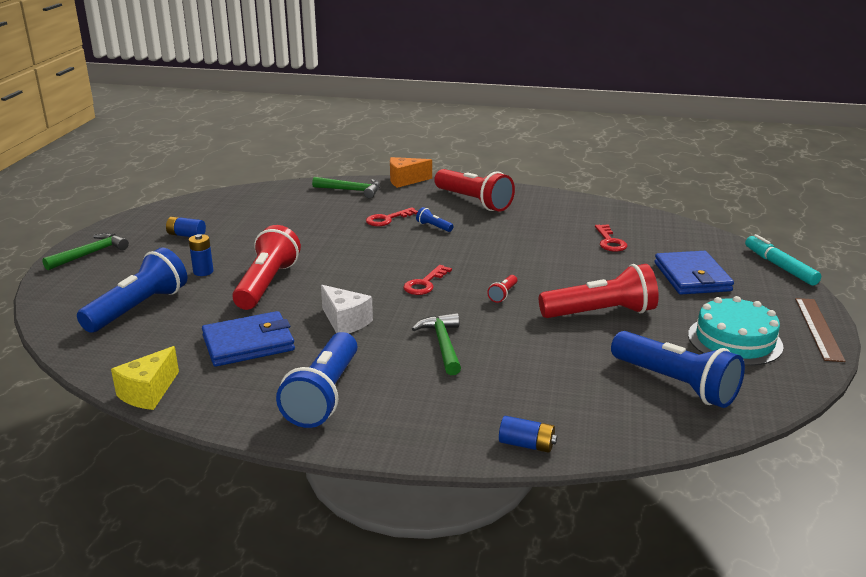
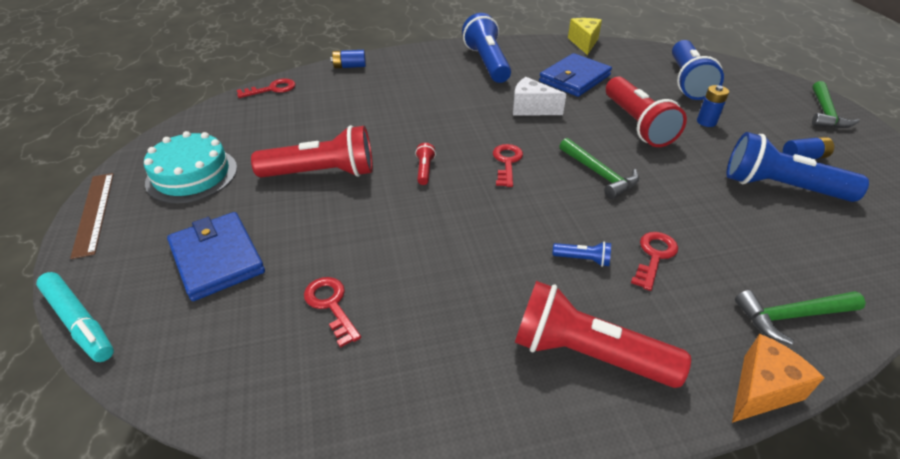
camera: 155 degrees right, 15 degrees up
green hammer [412,313,461,375] -> green hammer moved to [560,138,639,199]
red flashlight [539,264,659,318] -> red flashlight turned 150 degrees counterclockwise [251,125,373,178]
blue flashlight [611,331,745,408] -> blue flashlight moved to [726,132,869,202]
none -> red key [237,78,296,98]

